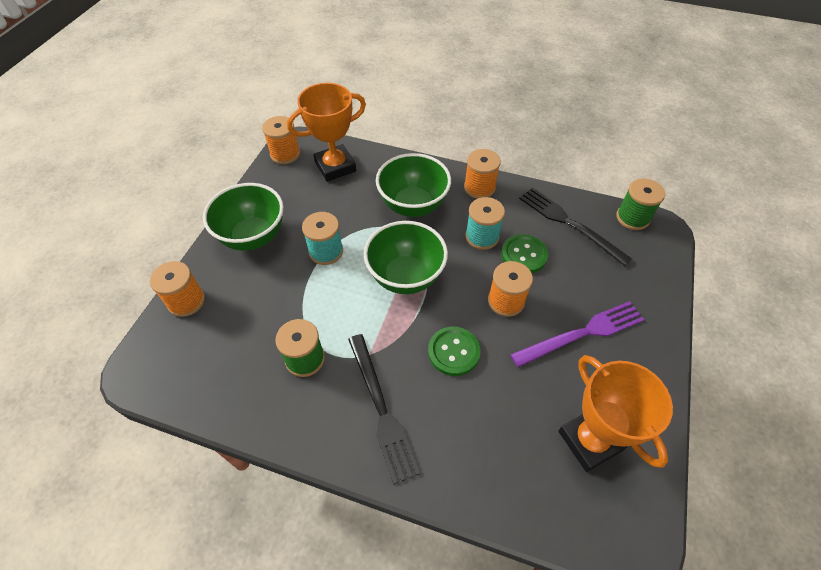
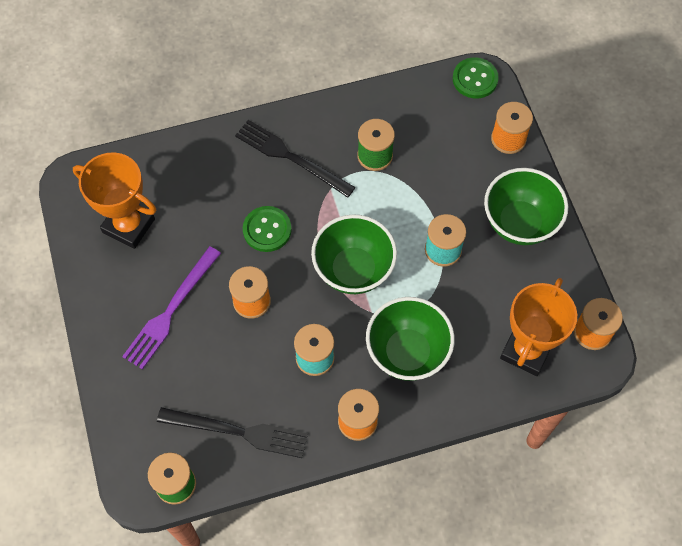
camera: 145 degrees right, 10 degrees up
green button [501,234,548,273] -> green button moved to [453,58,499,98]

